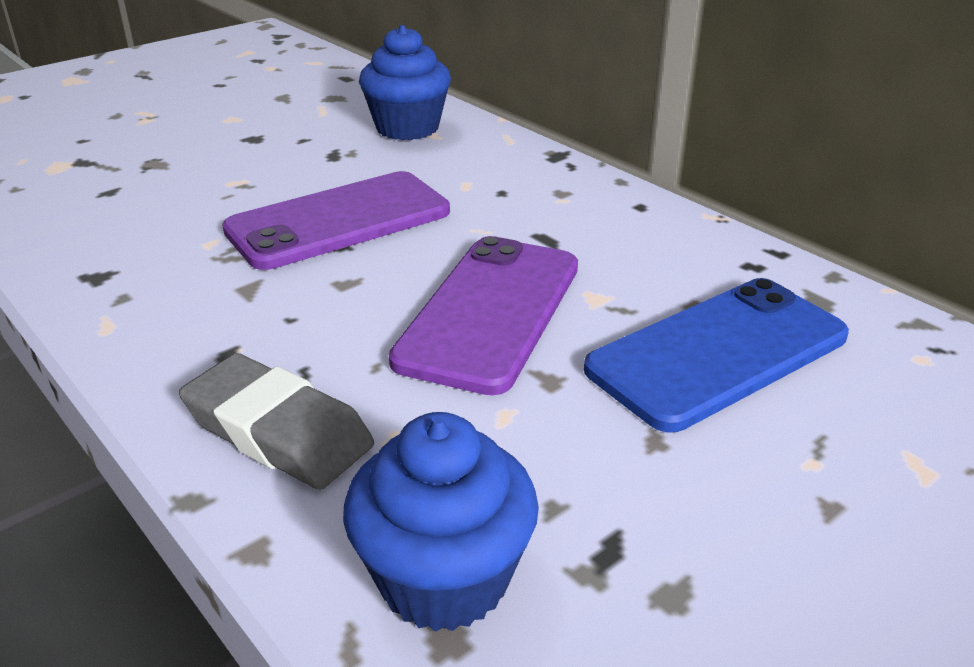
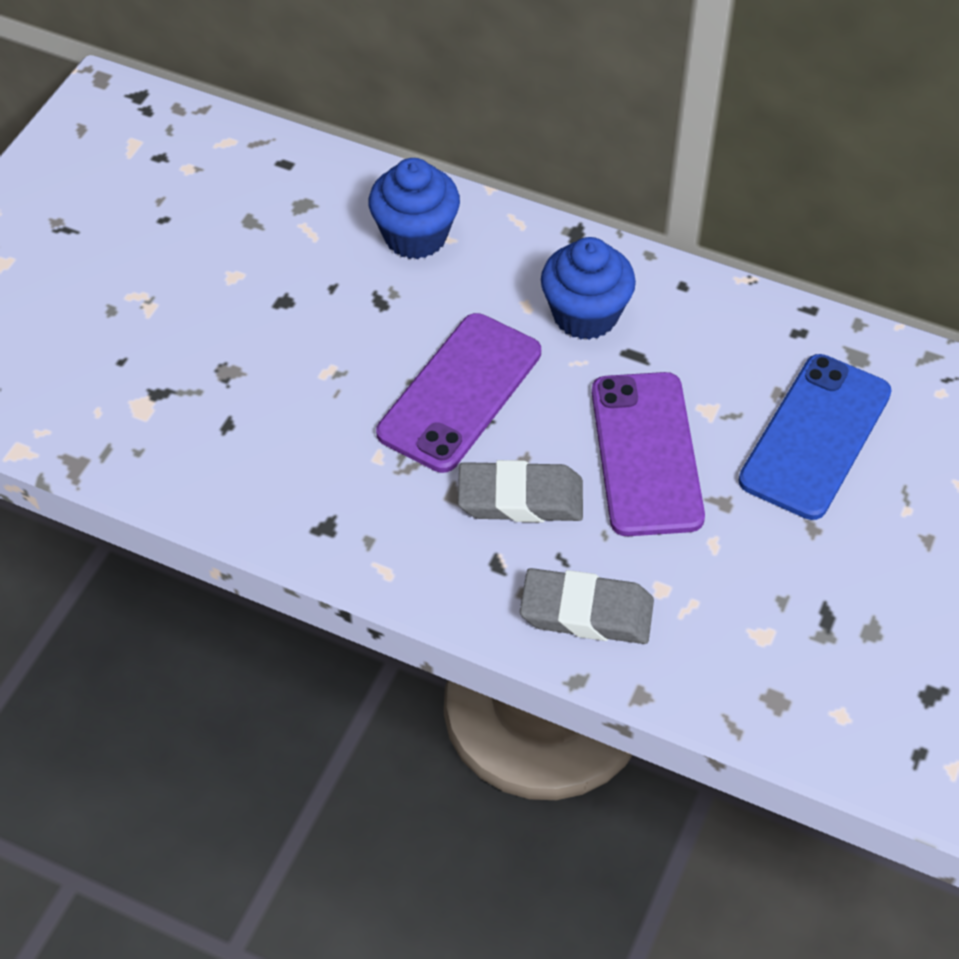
camera: 25 degrees left, 20 degrees up
blue cupcake [343,412,539,632] -> blue cupcake moved to [541,237,636,340]
none -> grey eraser [458,460,583,523]

